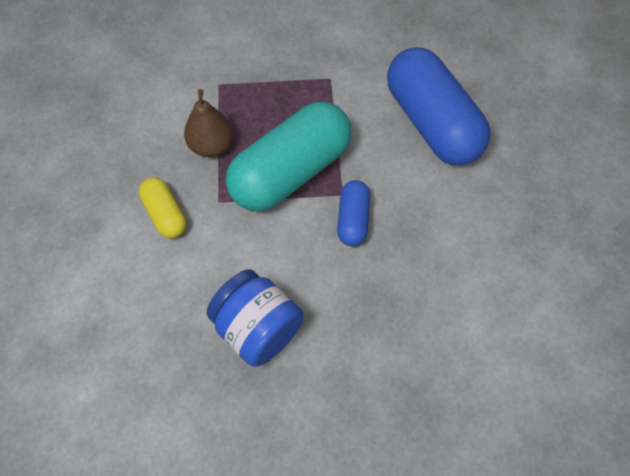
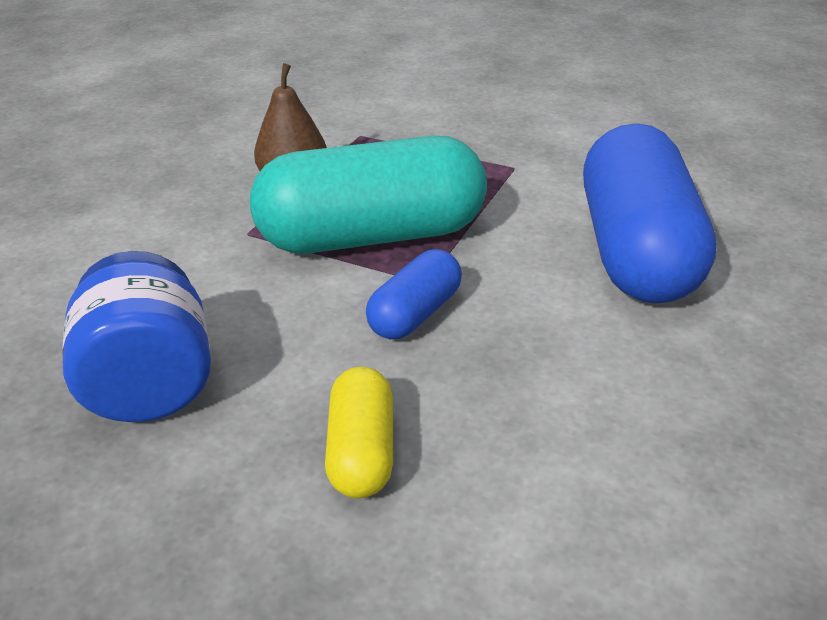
camera: 30 degrees right, 25 degrees down
yellow capsule [139,178,187,238] -> yellow capsule moved to [325,367,393,498]

